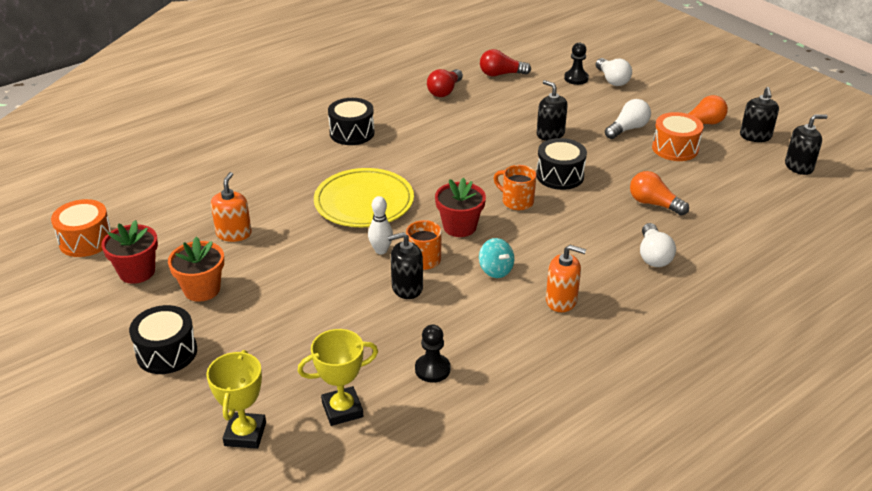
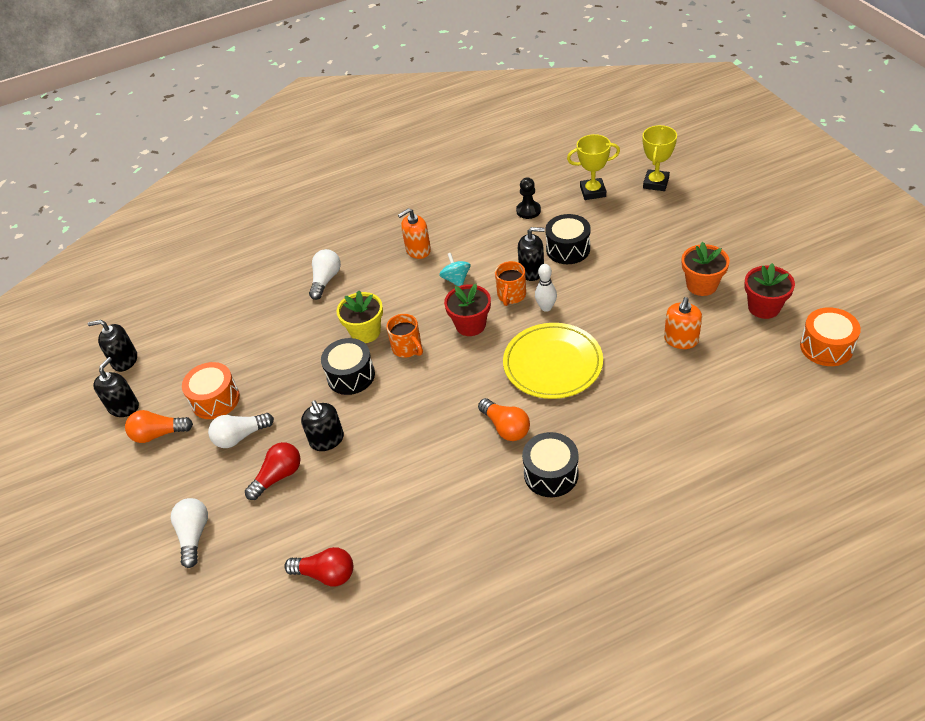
camera: 160 degrees left, 10 degrees up
black drum [129,305,197,374] -> black drum moved to [545,214,591,264]
red light bulb [427,69,463,97] -> red light bulb moved to [245,442,301,500]
orange soap dispenser [546,245,586,312] -> orange soap dispenser turned 60 degrees counterclockwise [398,208,431,259]
black pawn [564,42,589,85] -> none
orange light bulb [630,171,689,216] -> orange light bulb moved to [478,398,530,441]
none -> yellow flower pot [337,291,383,343]

